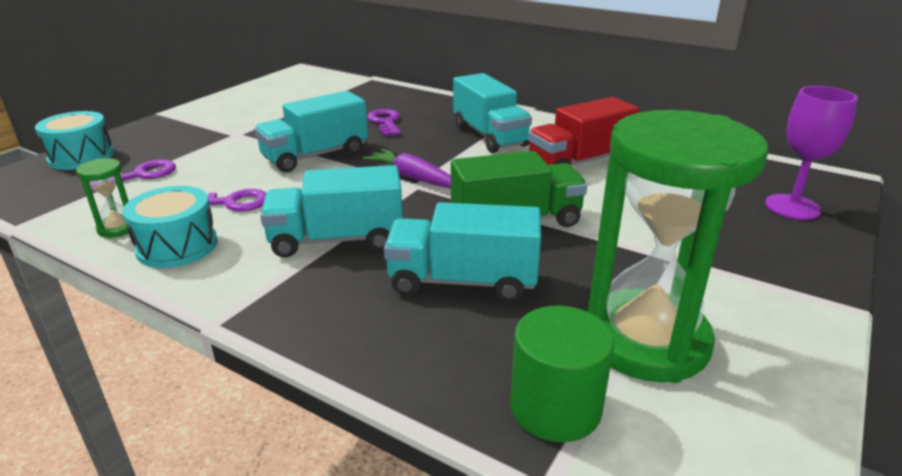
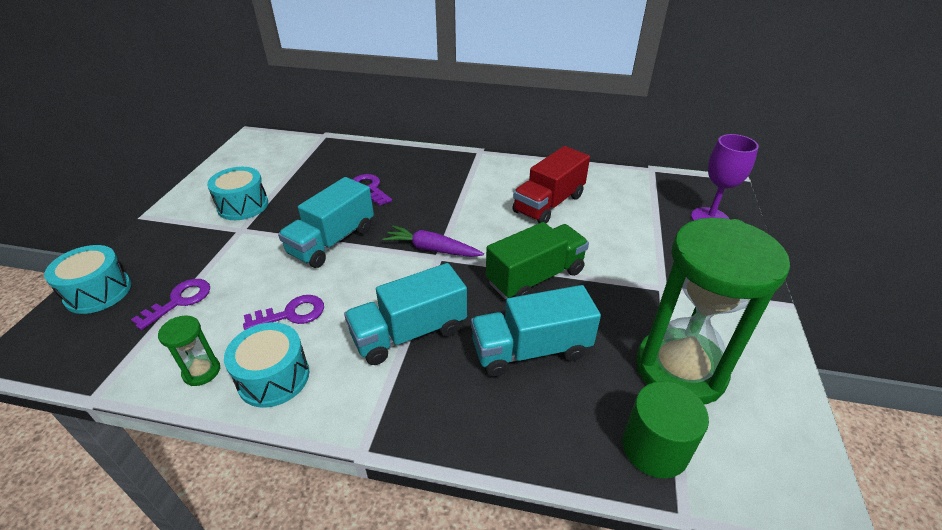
camera: 20 degrees left, 10 degrees up
turquoise truck [453,73,532,153] -> none
none -> turquoise drum [207,167,268,220]

